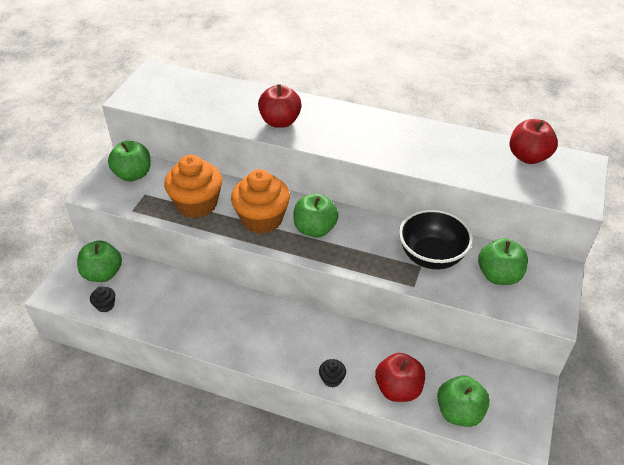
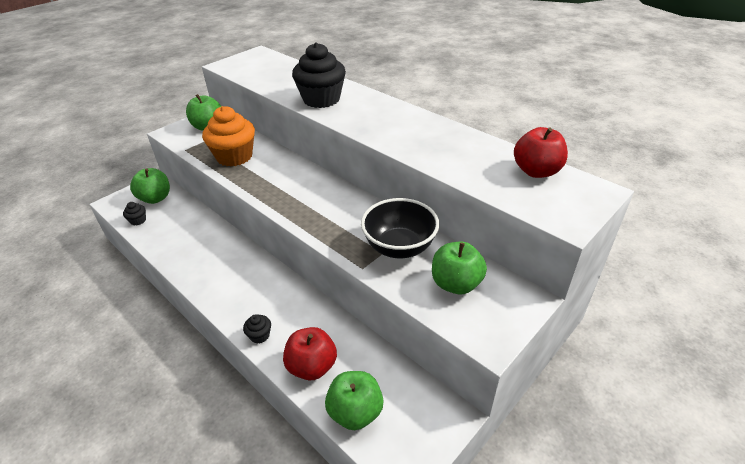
camera: 25 degrees right, 5 degrees down
orange cupcake [231,169,290,234] -> none
red apple [258,84,302,128] -> black cupcake [292,42,346,108]
green apple [293,194,339,238] -> none

